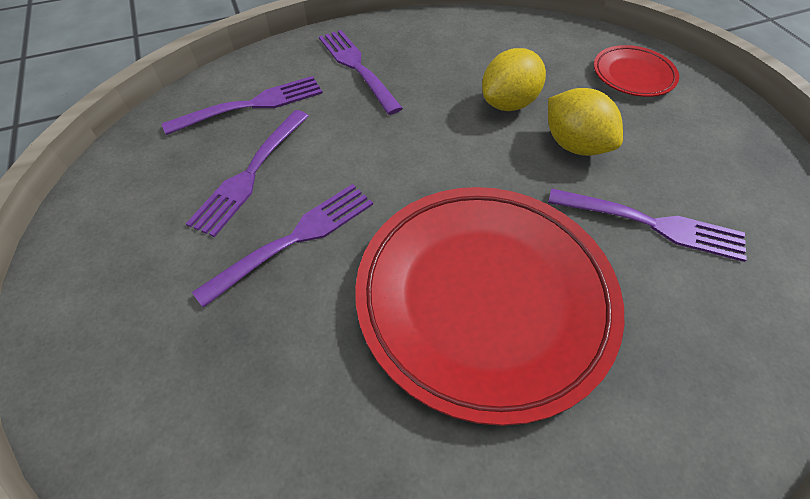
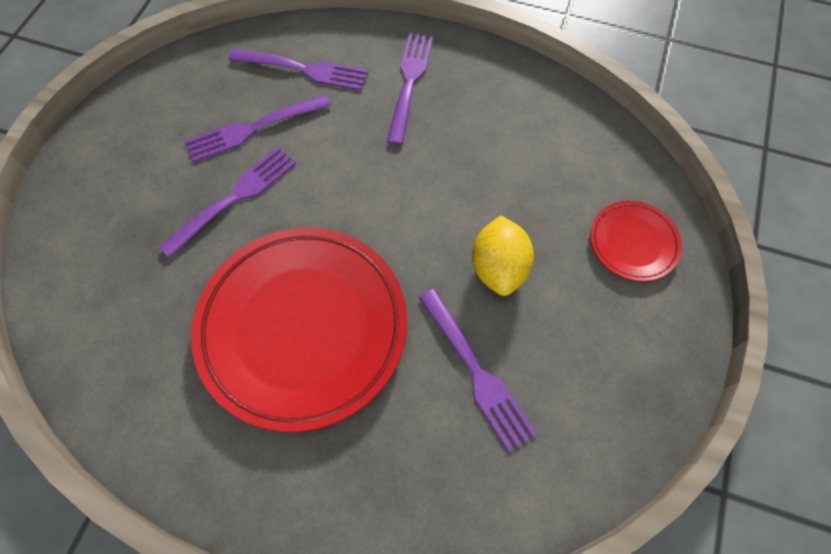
camera: 40 degrees right, 10 degrees up
purple fork [192,184,373,308] -> purple fork turned 45 degrees counterclockwise [159,147,296,258]
yellow lemon [482,48,546,111] -> none

